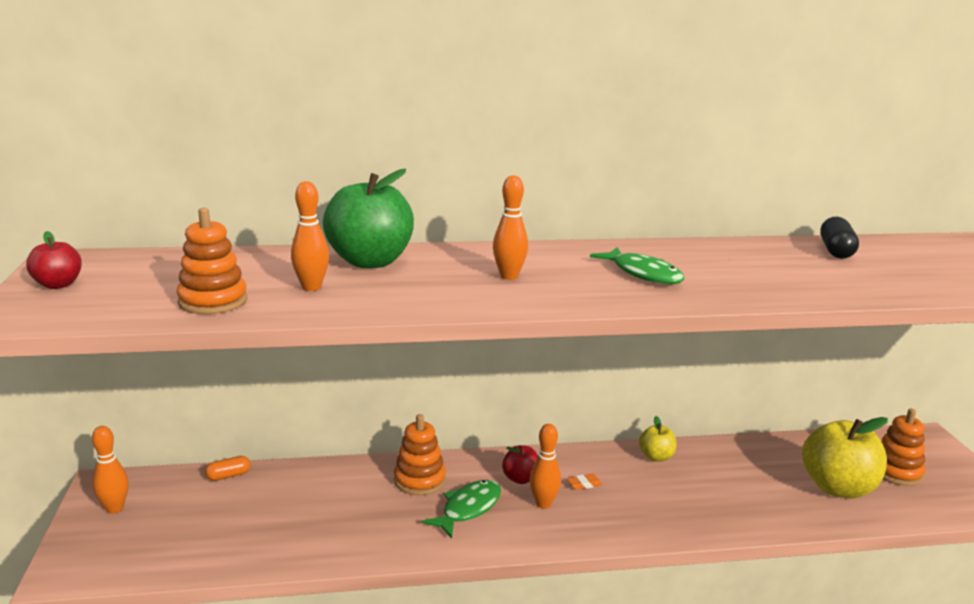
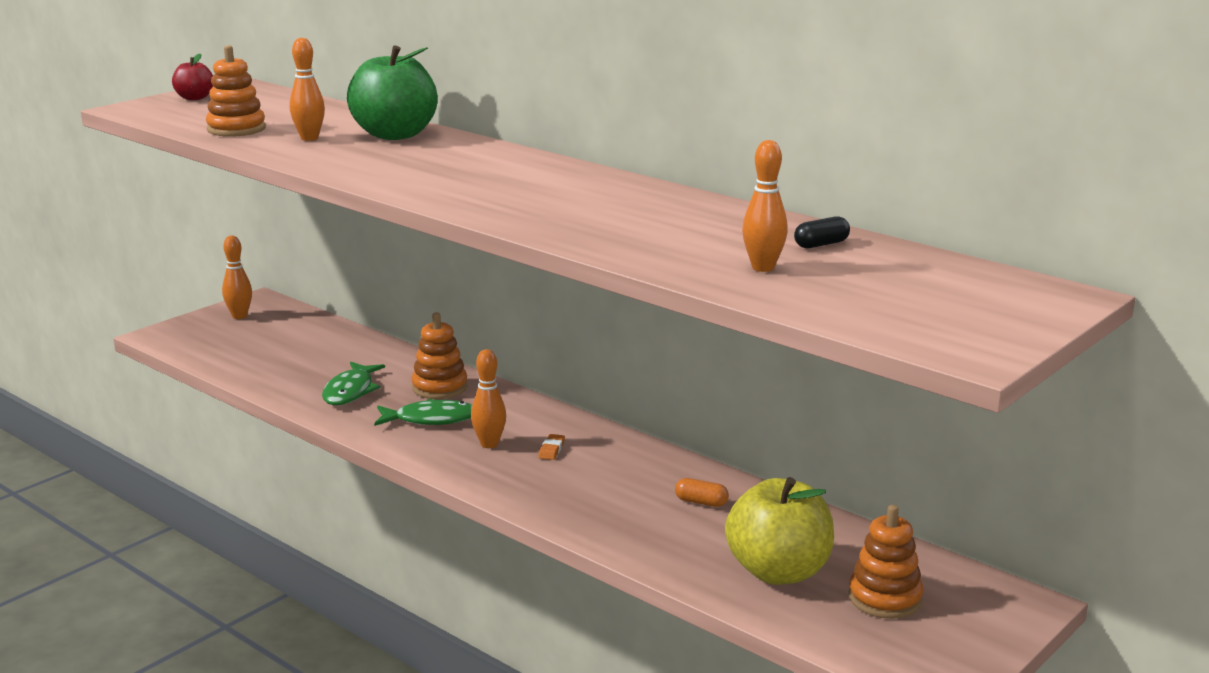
camera: 50 degrees right, 0 degrees up
orange capsule [205,456,251,481] -> orange capsule moved to [675,478,729,507]
orange bowling pin [493,175,528,280] -> orange bowling pin moved to [742,140,788,272]
red apple [502,445,538,484] -> none
orange eraser [567,473,603,490] -> orange eraser turned 75 degrees clockwise [538,434,565,460]
green fish [590,247,684,284] -> green fish moved to [322,362,385,405]
yellow apple [639,416,677,462] -> none
black capsule [820,217,859,259] -> black capsule [794,216,850,248], size x0.65

